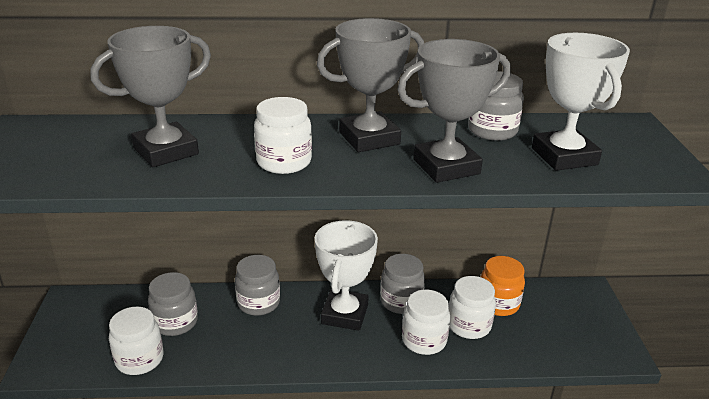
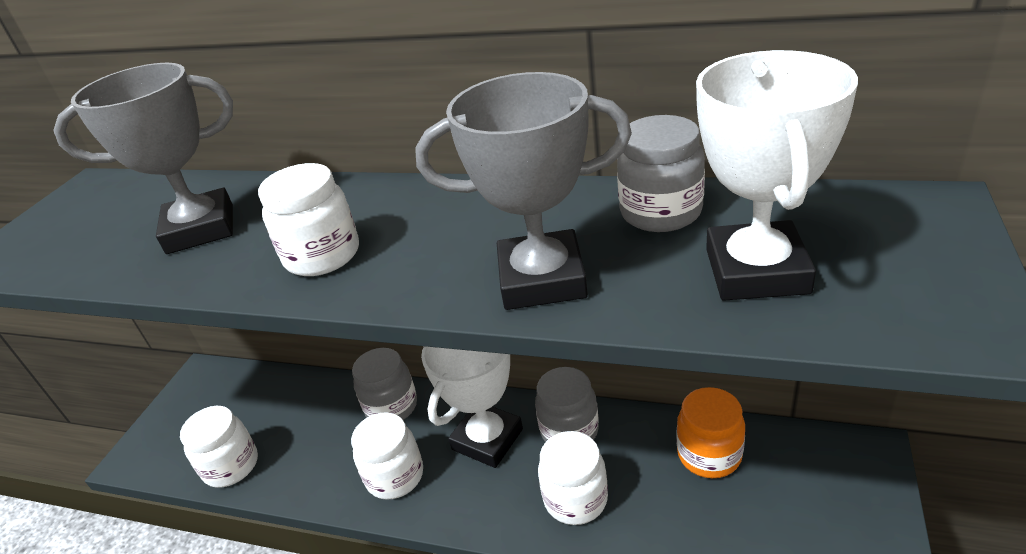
camera: 25 degrees right, 5 degrees up
grey jar [148,272,198,336] -> none
grey trophy [317,18,424,152] -> none
white jar [449,276,496,339] -> white jar moved to [351,412,423,500]

